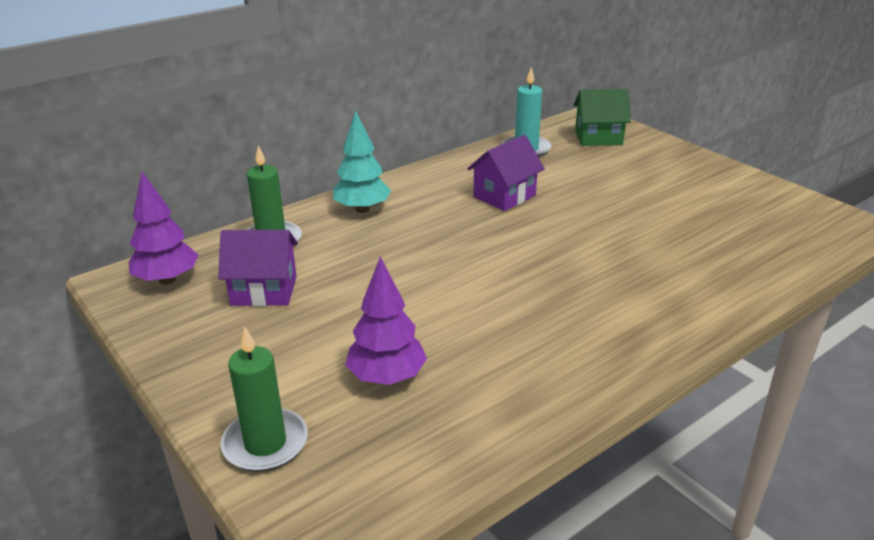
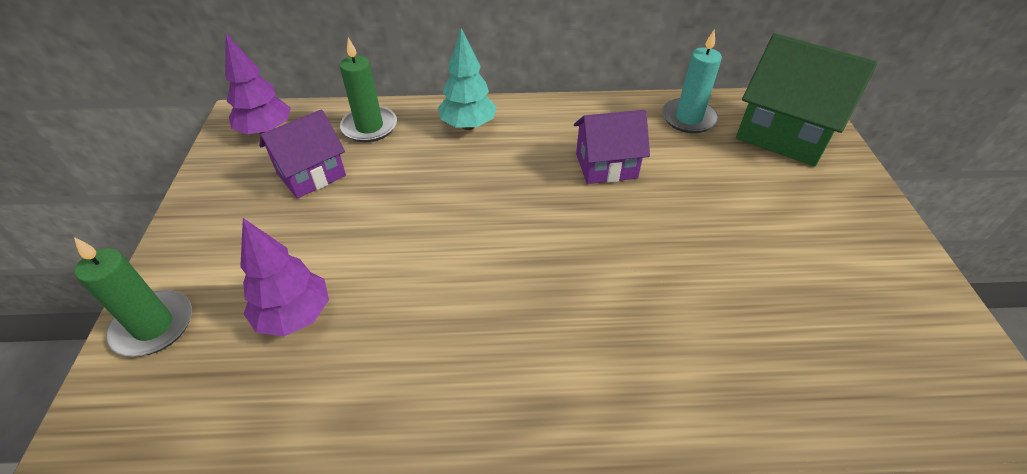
camera: 35 degrees right, 15 degrees up
purple house [218,230,298,306] -> purple house turned 75 degrees counterclockwise [259,109,346,199]
green house [574,89,631,146] -> green house [736,33,877,166], size x1.58

